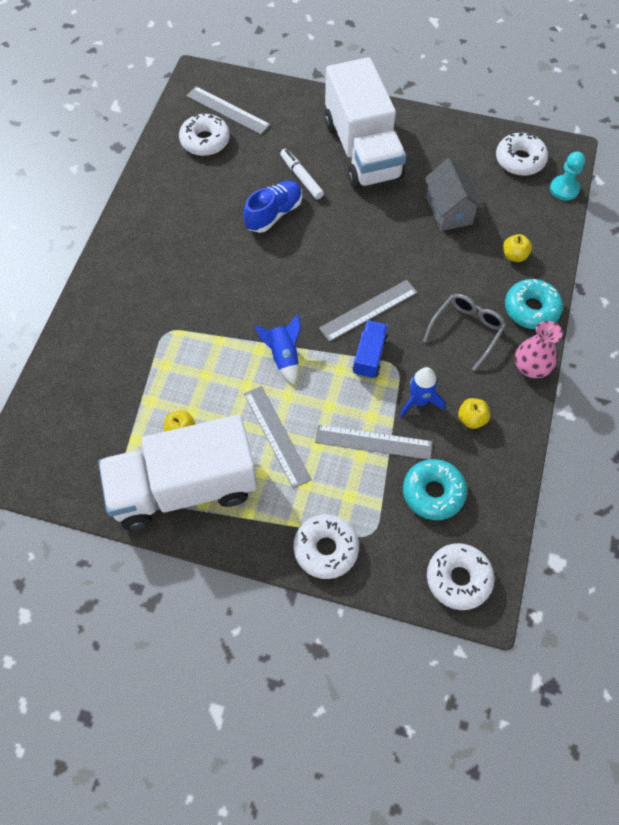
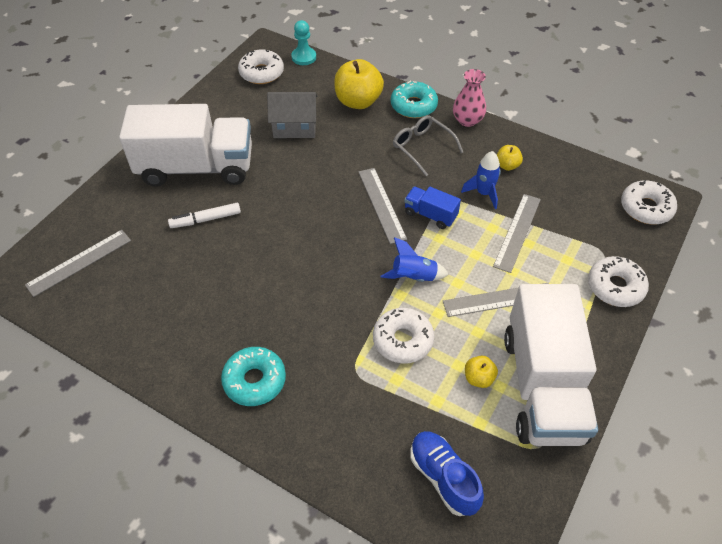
camera: 75 degrees left, 10 degrees down
white donut [179,113,230,156] -> white donut moved to [373,308,434,363]
blue shoe [243,180,302,233] -> blue shoe moved to [410,431,484,516]
turquoise donut [403,459,467,520] -> turquoise donut moved to [221,347,286,406]
yellow apple [503,234,532,262] -> yellow apple [334,59,384,109], size x2.02

